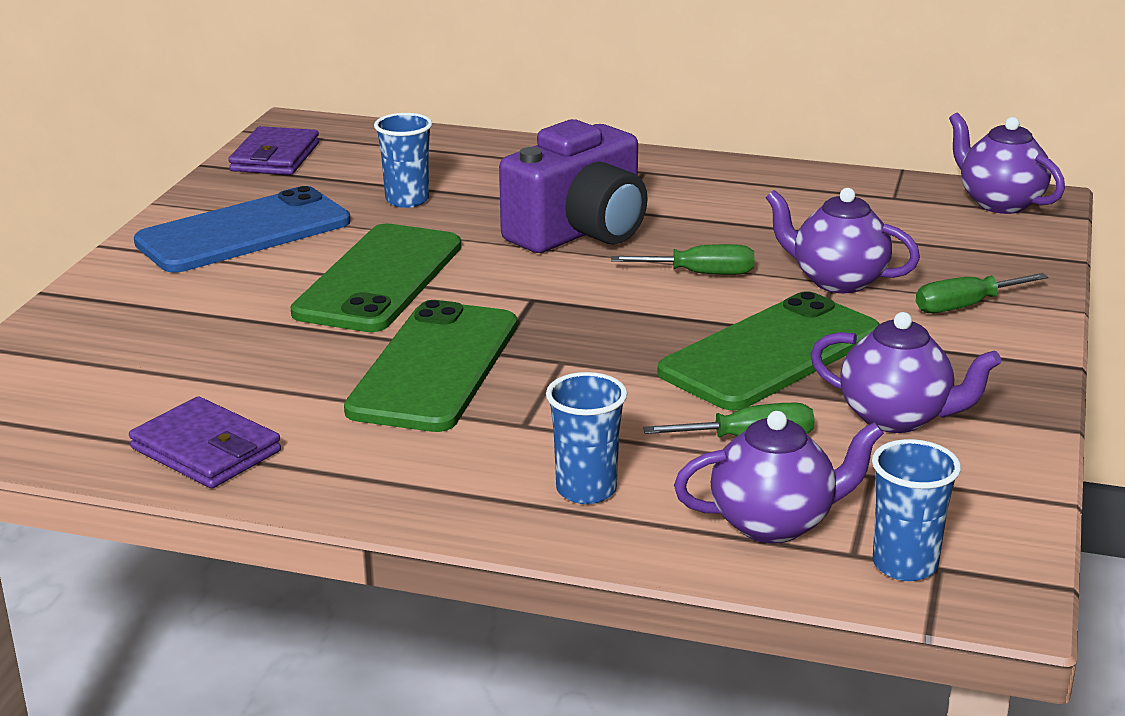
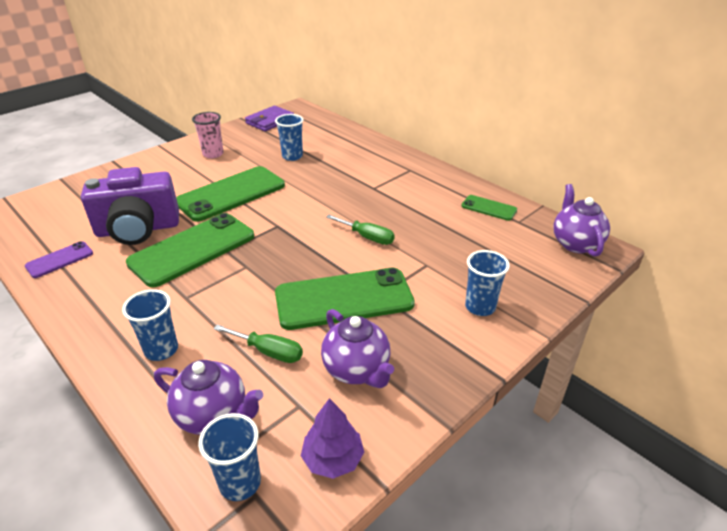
camera: 30 degrees right, 10 degrees up
purple wallet [129,397,281,488] -> purple phone [25,241,93,278]
blue phone [134,186,351,273] -> pink cup [192,112,224,158]
purple camera [499,119,648,253] -> purple camera moved to [81,167,179,245]
purple teapot [765,188,920,293] -> none
green screwdriver [916,273,1048,313] -> blue cup [465,250,510,316]
none -> purple tree [301,398,364,479]
none -> green phone [462,195,517,221]

